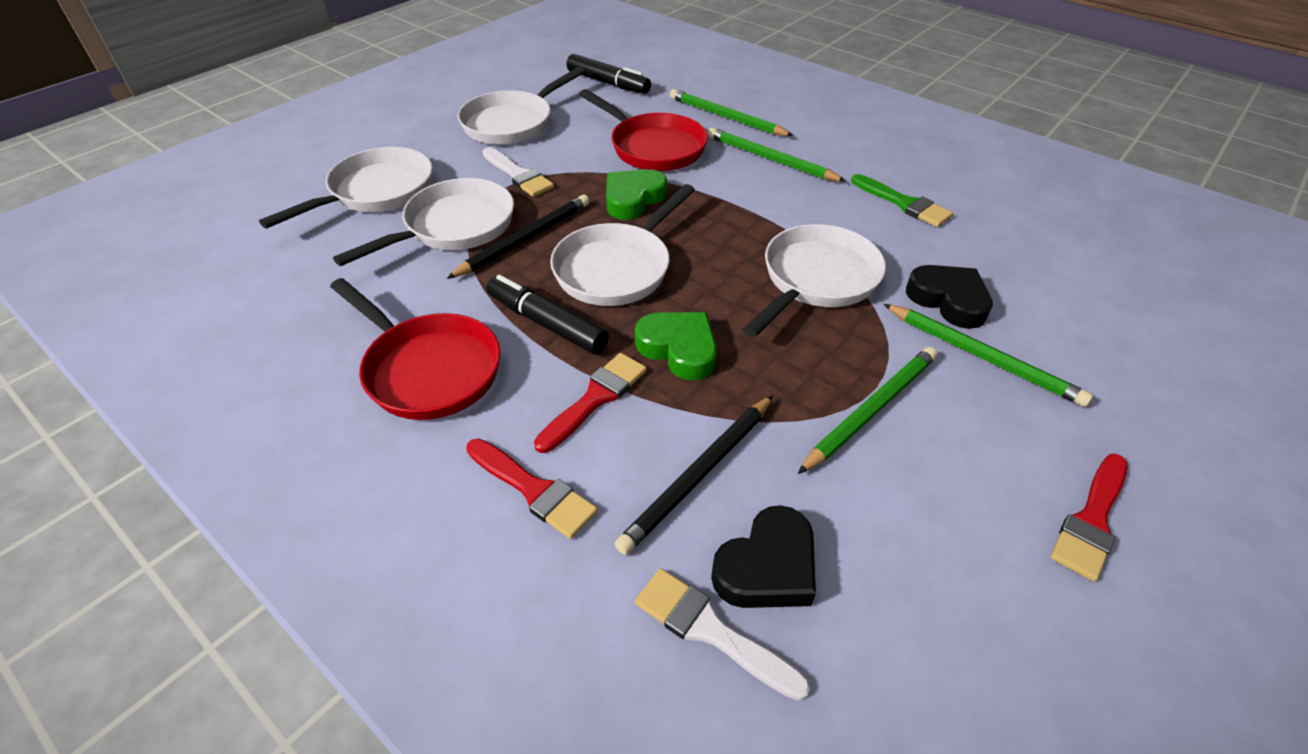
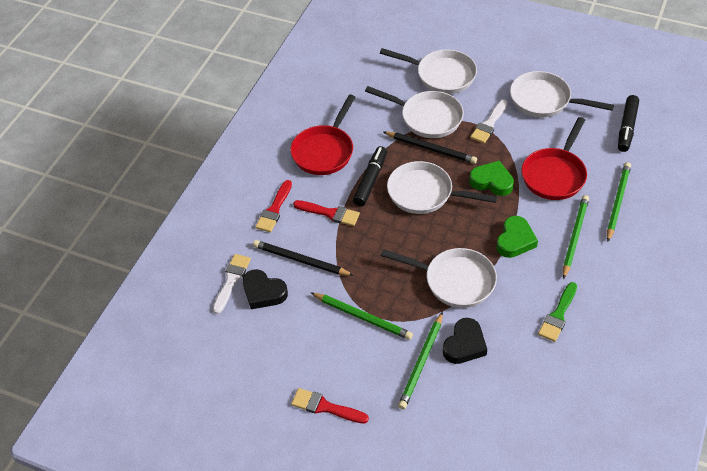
camera: 75 degrees right, 5 degrees up
green heart [635,312,717,380] -> green heart moved to [496,216,538,258]

